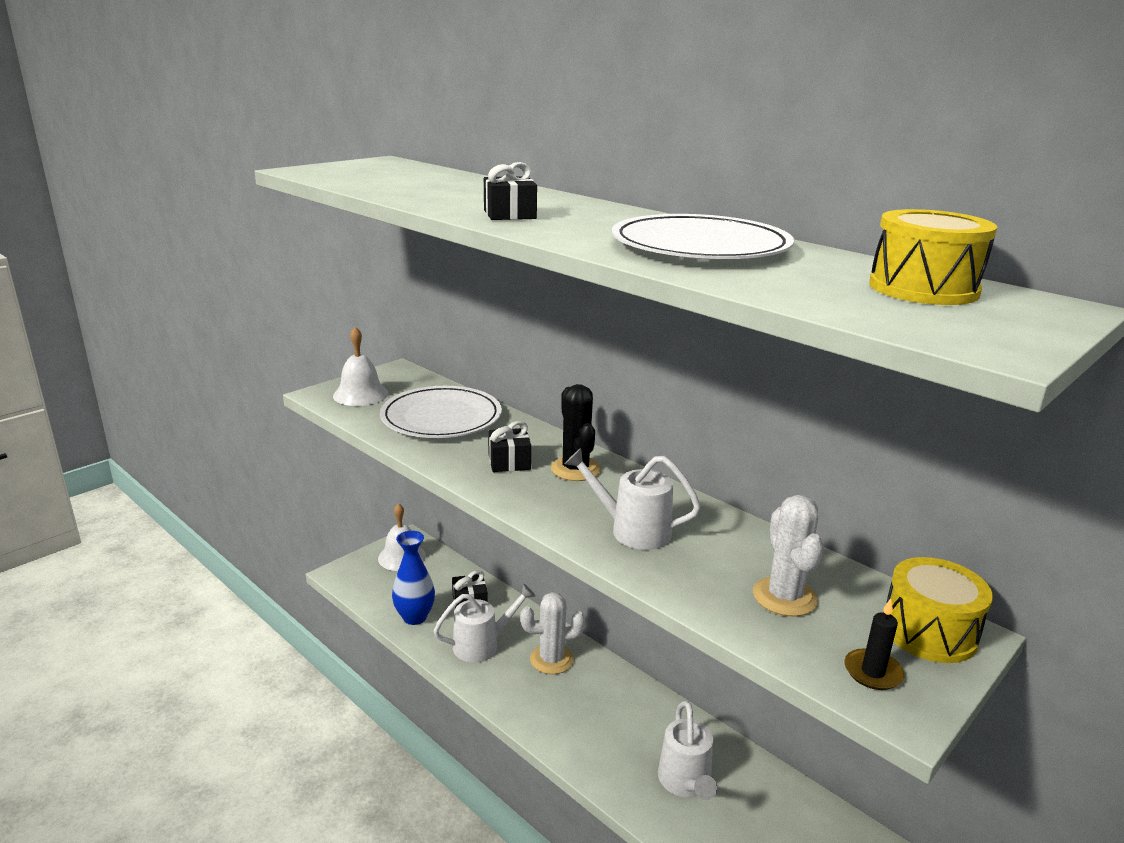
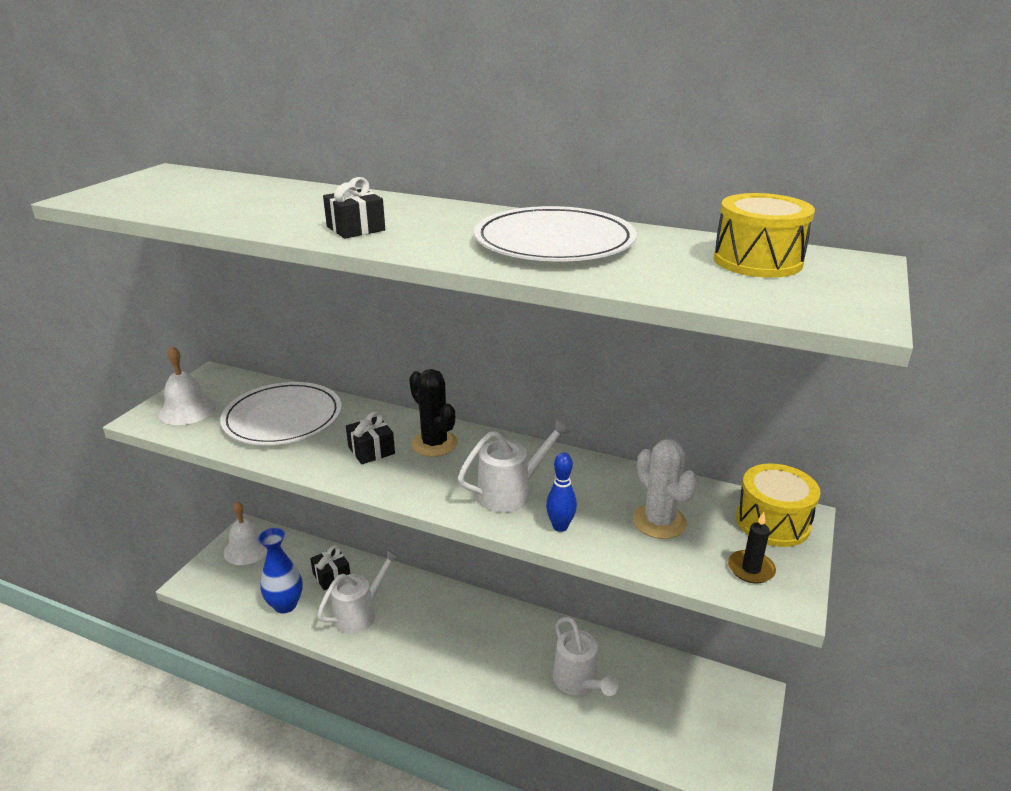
camera: 20 degrees left, 5 degrees up
white cactus [520,592,585,674] -> none
white watering can [565,448,701,550] -> white watering can turned 150 degrees clockwise [458,419,571,512]
none -> blue bowling pin [546,452,577,532]

